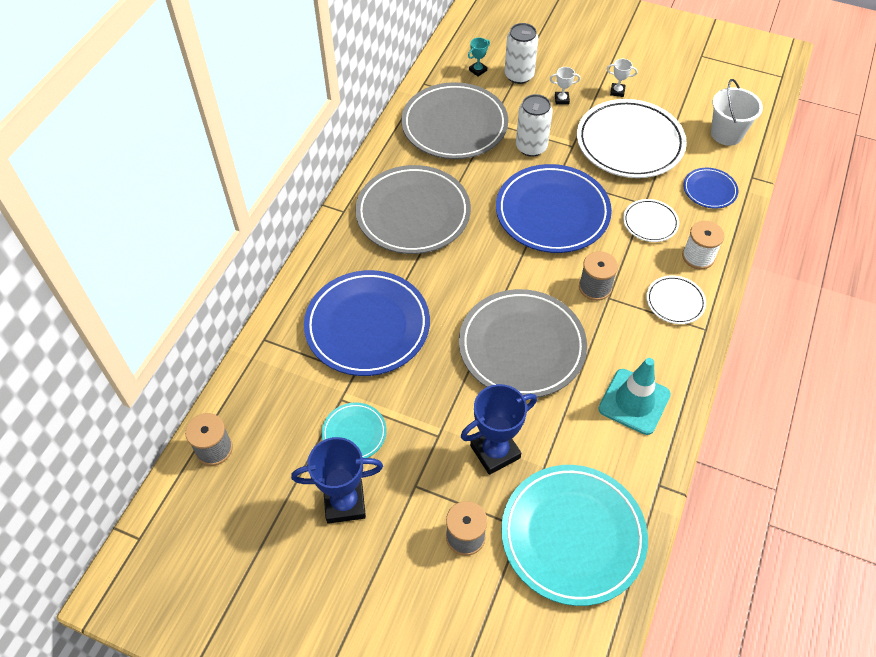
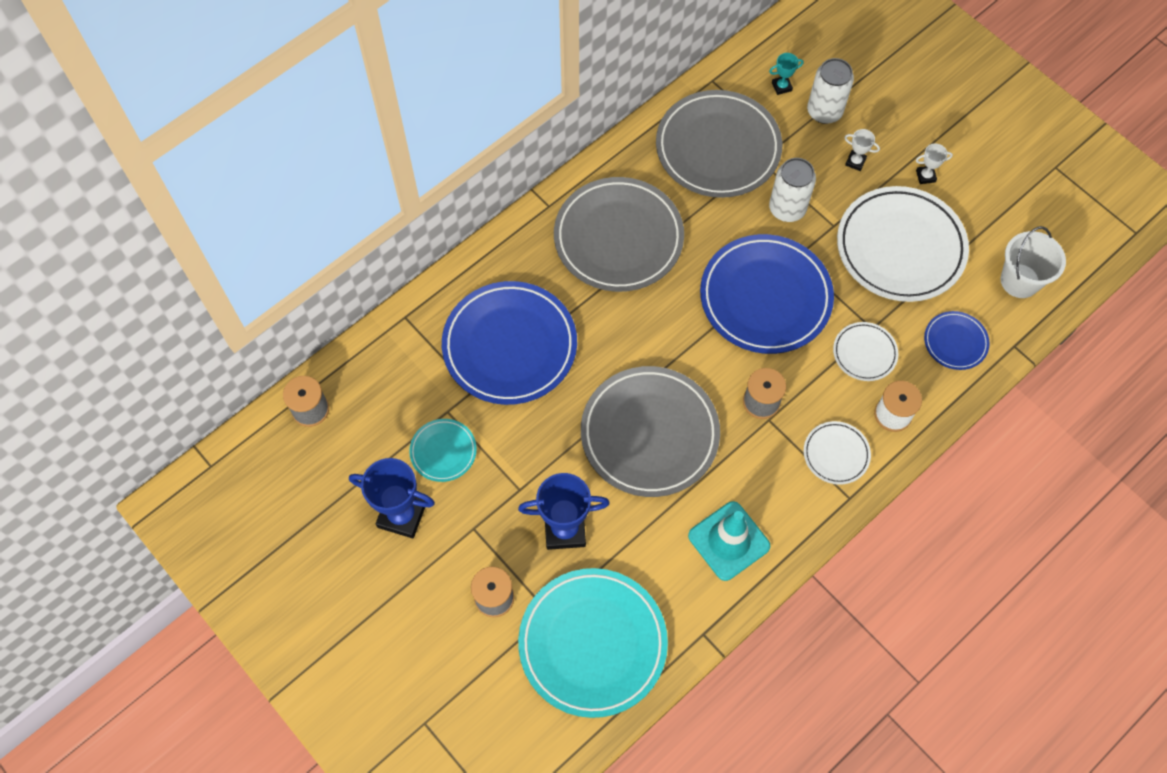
camera: 25 degrees right, 10 degrees up
white trophy [607,59,637,97] -> white trophy turned 45 degrees counterclockwise [916,144,953,184]

